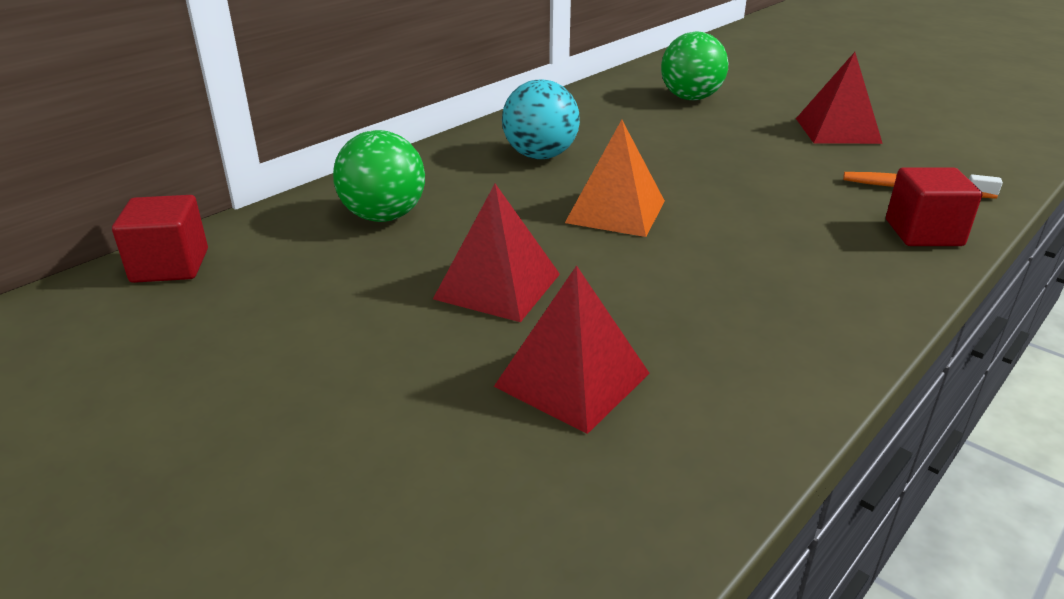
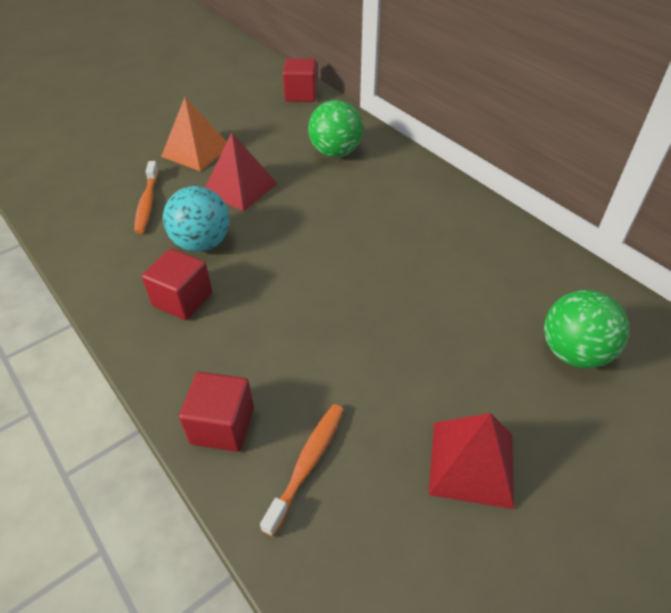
camera: 100 degrees right, 15 degrees up
red pyramid [494,265,650,434] -> orange toothbrush [134,161,159,234]
turquoise ball [502,79,580,159] -> turquoise ball moved to [163,186,230,252]
orange pyramid [565,120,665,237] -> orange pyramid moved to [161,97,227,171]
none -> red cube [142,248,212,320]

